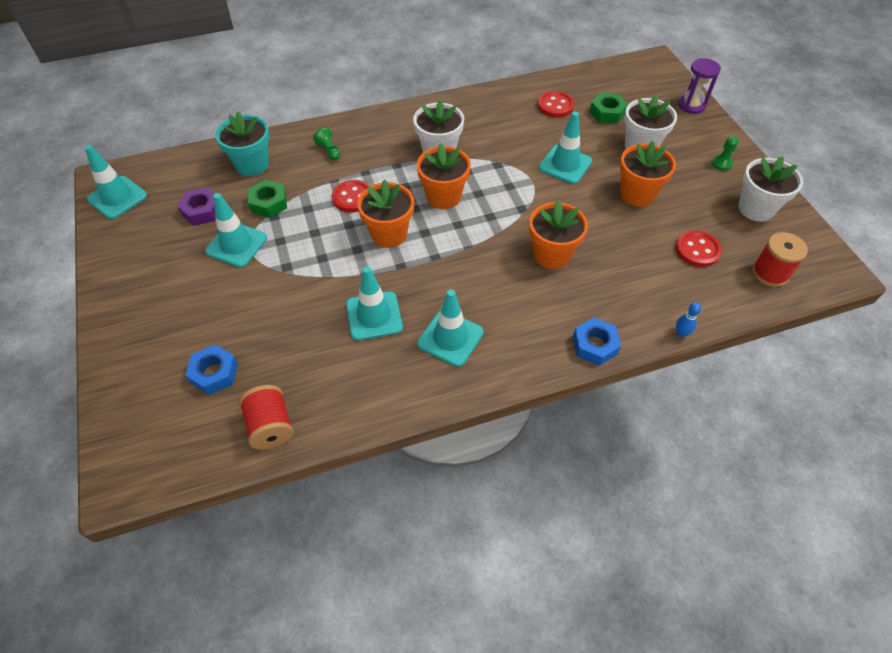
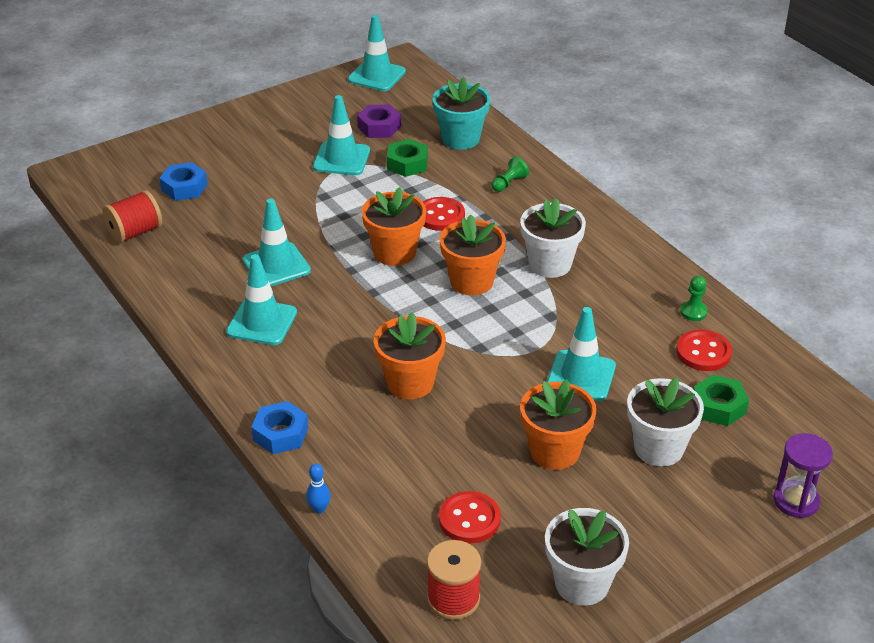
camera: 75 degrees right, 15 degrees down
green pawn [712,136,739,171] -> green pawn moved to [680,276,708,321]

